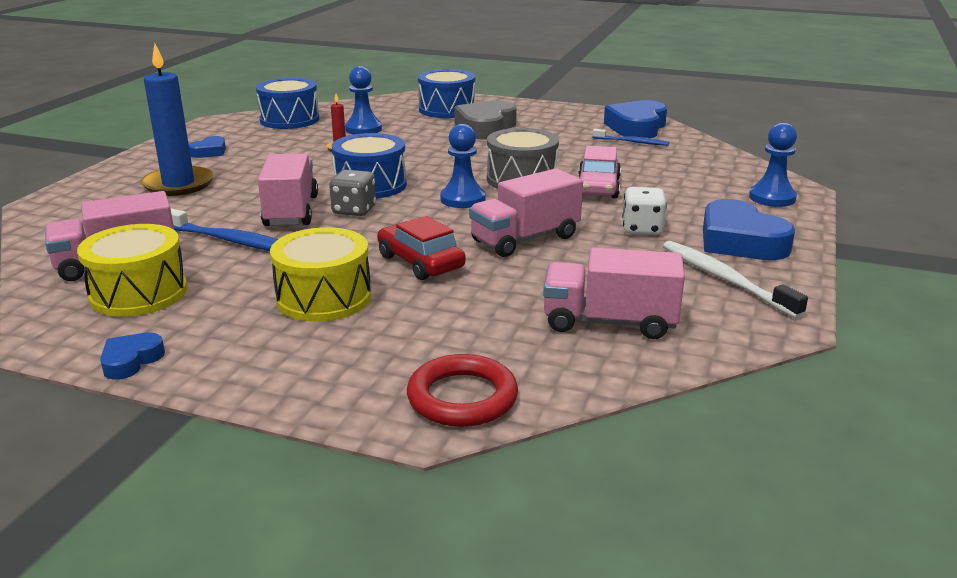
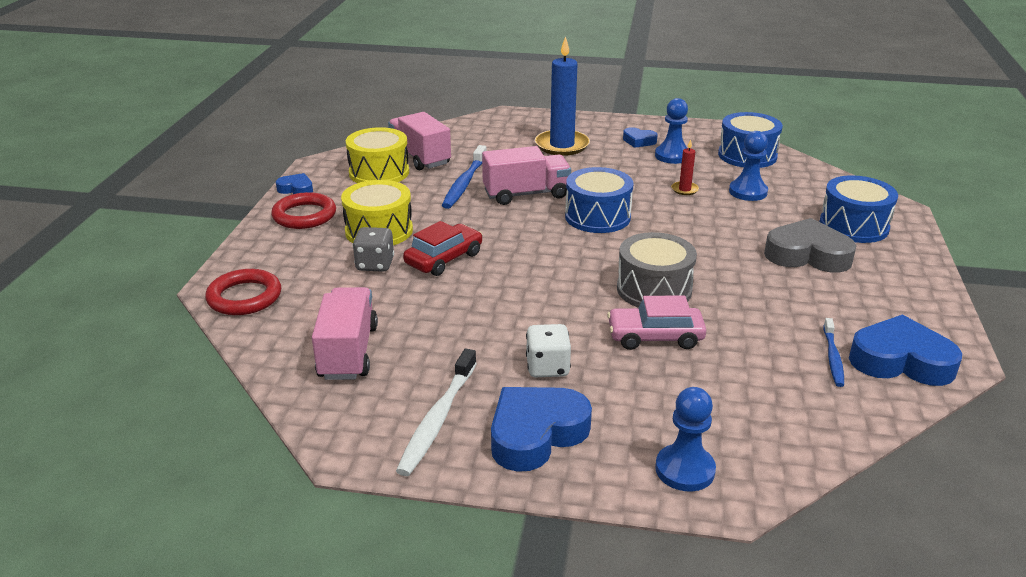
camera: 80 degrees right, 5 degrees up
grey dice [329,170,376,216] -> grey dice moved to [353,227,394,272]
blue pawn [440,124,485,208] -> blue pawn moved to [655,98,688,164]
pink truck [469,168,583,257] -> none
white toothbrush [663,241,808,319] -> white toothbrush turned 150 degrees clockwise [396,348,477,476]
none -> red ring [271,192,336,229]

